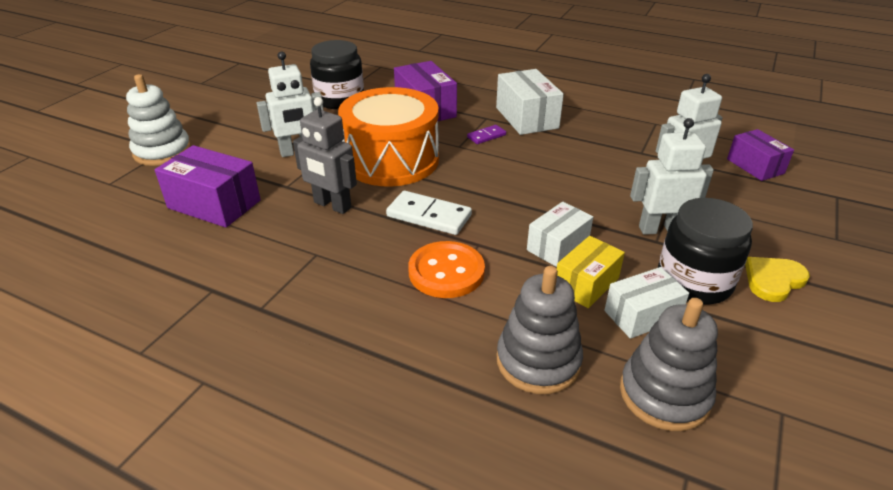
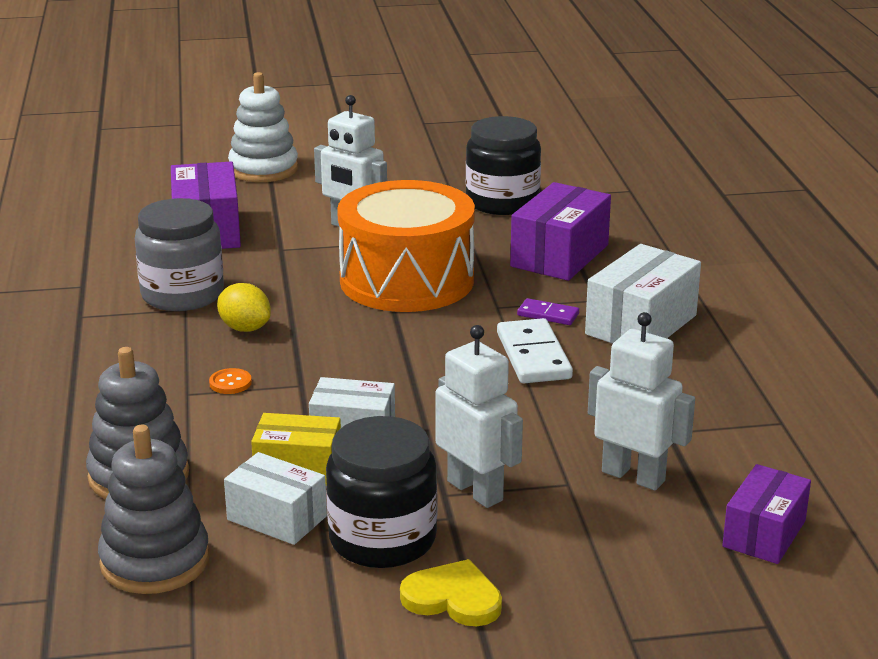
camera: 55 degrees right, 10 degrees down
grey robot [293,97,357,214] -> none
white domino [386,191,472,235] -> white domino moved to [497,318,573,383]
orange button [408,241,485,298] -> orange button [209,368,252,394], size x0.44
none -> grey jar [135,198,224,311]
none -> yellow lemon [217,283,271,332]

